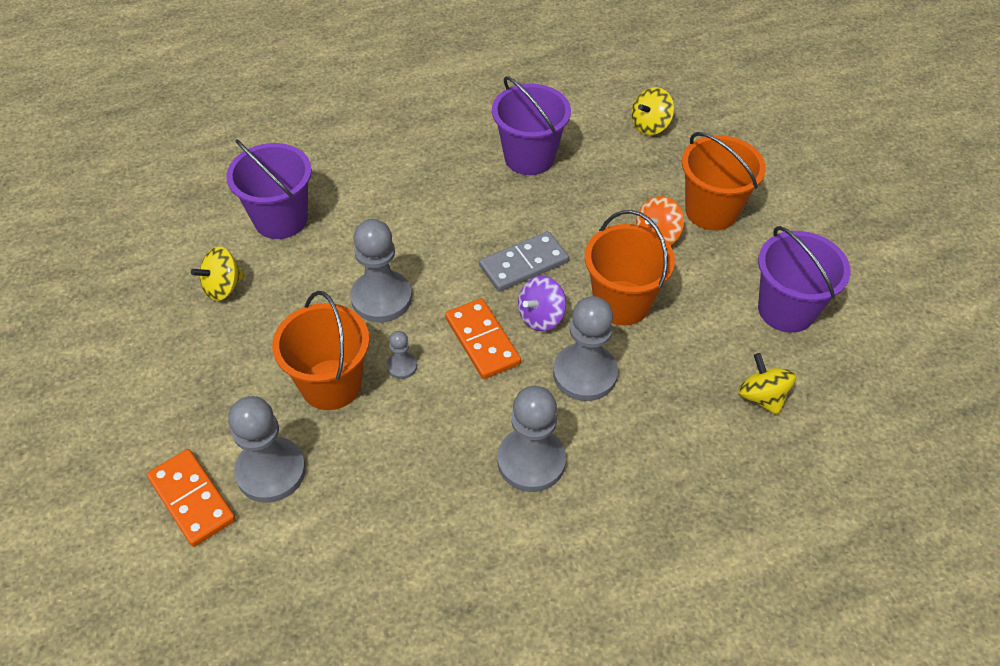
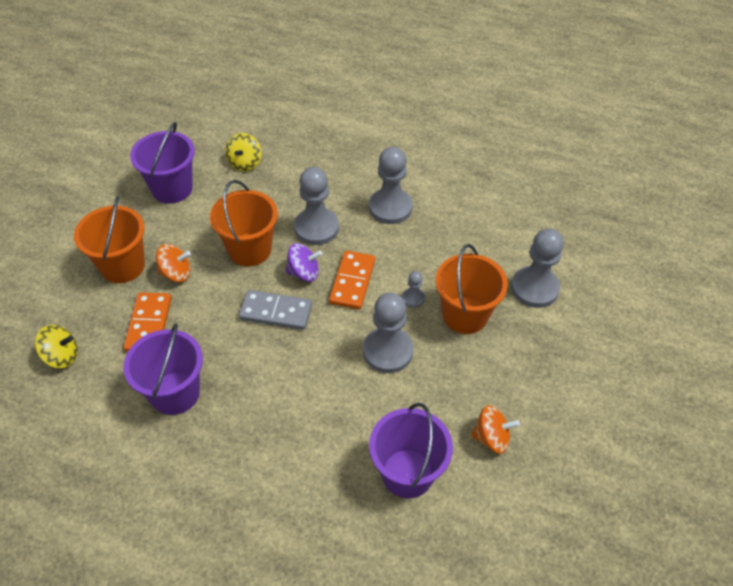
camera: 140 degrees left, 0 degrees up
orange domino [147,449,236,547] -> orange domino moved to [124,292,172,352]
yellow spinning top [191,246,244,301] -> orange spinning top [471,405,520,454]

